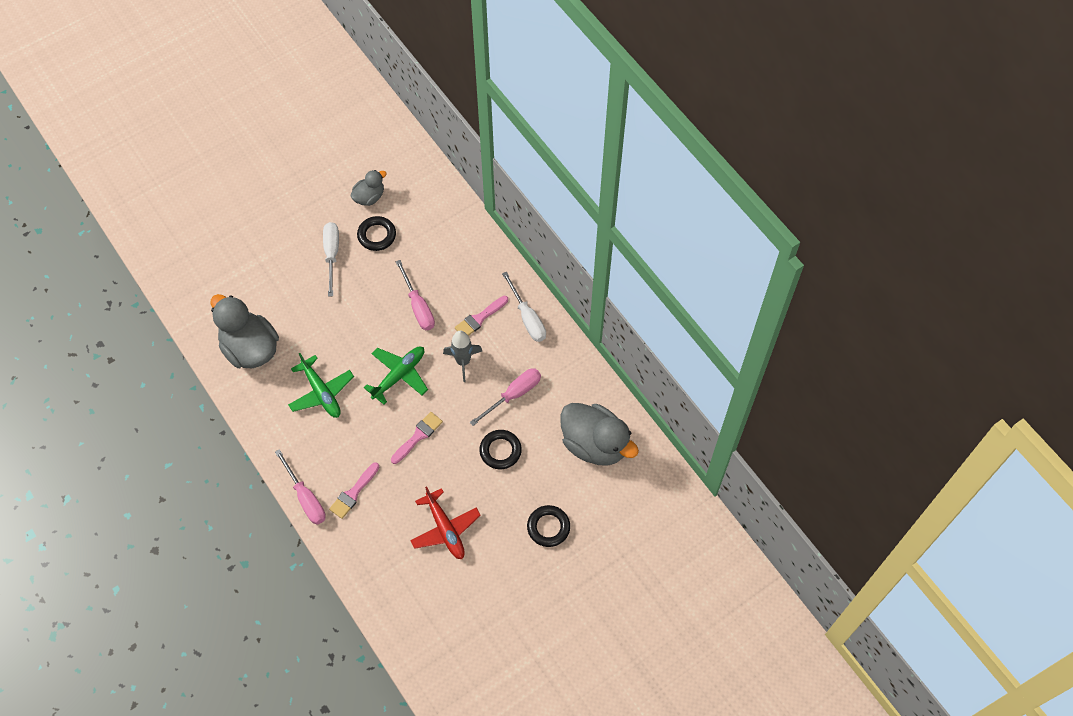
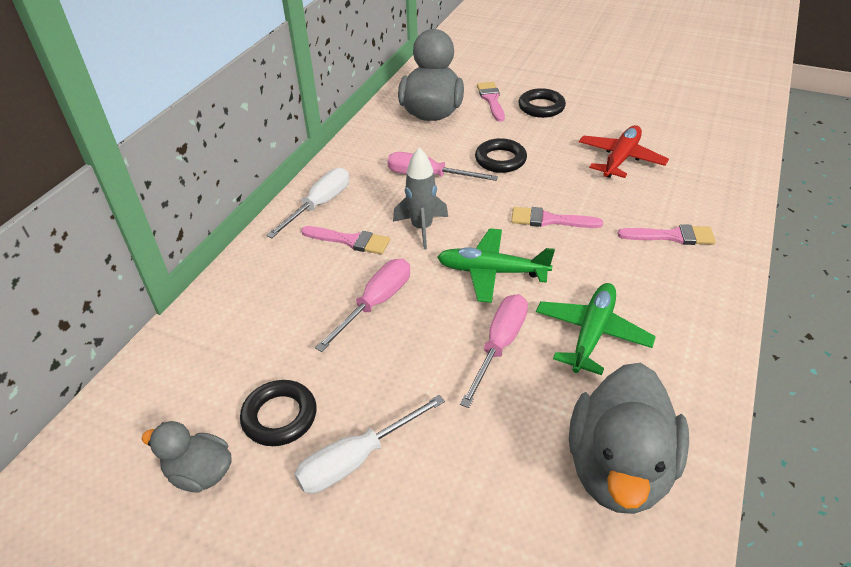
camera: 120 degrees left, 20 degrees down
pink screwdriver [275,449,326,525] -> pink screwdriver moved to [460,294,528,408]
none -> pink brush [477,82,505,122]

